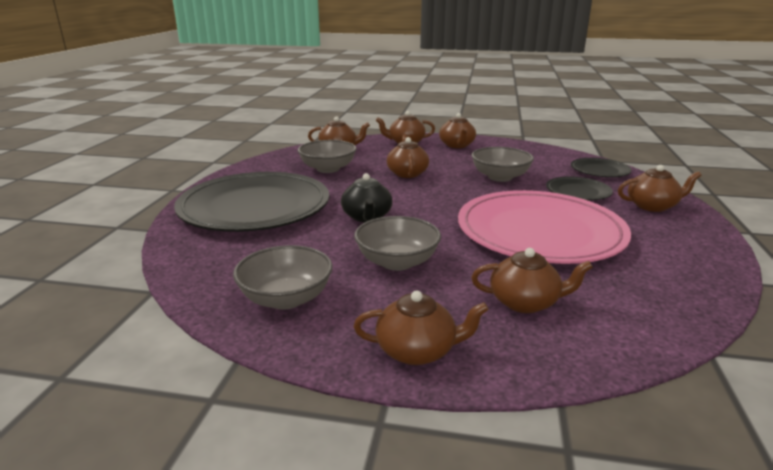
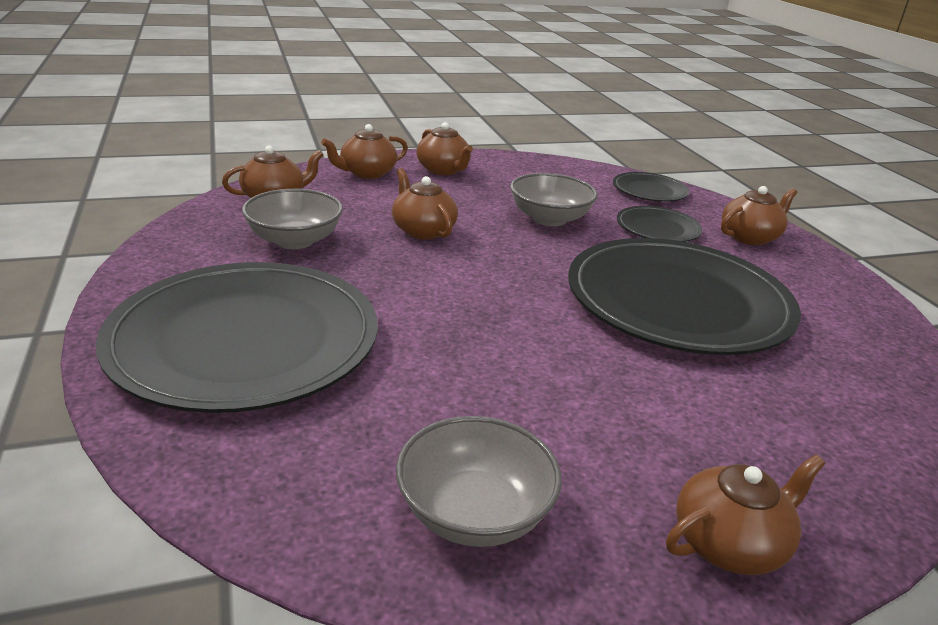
camera: 30 degrees left, 5 degrees up
black teapot [341,173,392,222] -> none
grey bowl [354,216,441,271] -> none
pink plate [458,190,631,264] -> black plate [568,238,801,355]
brown teapot [471,248,593,313] -> none

